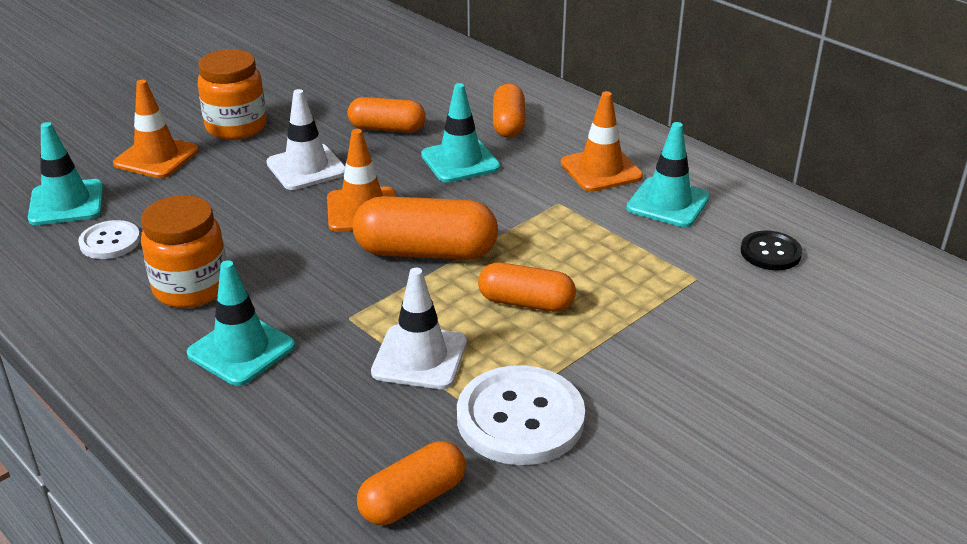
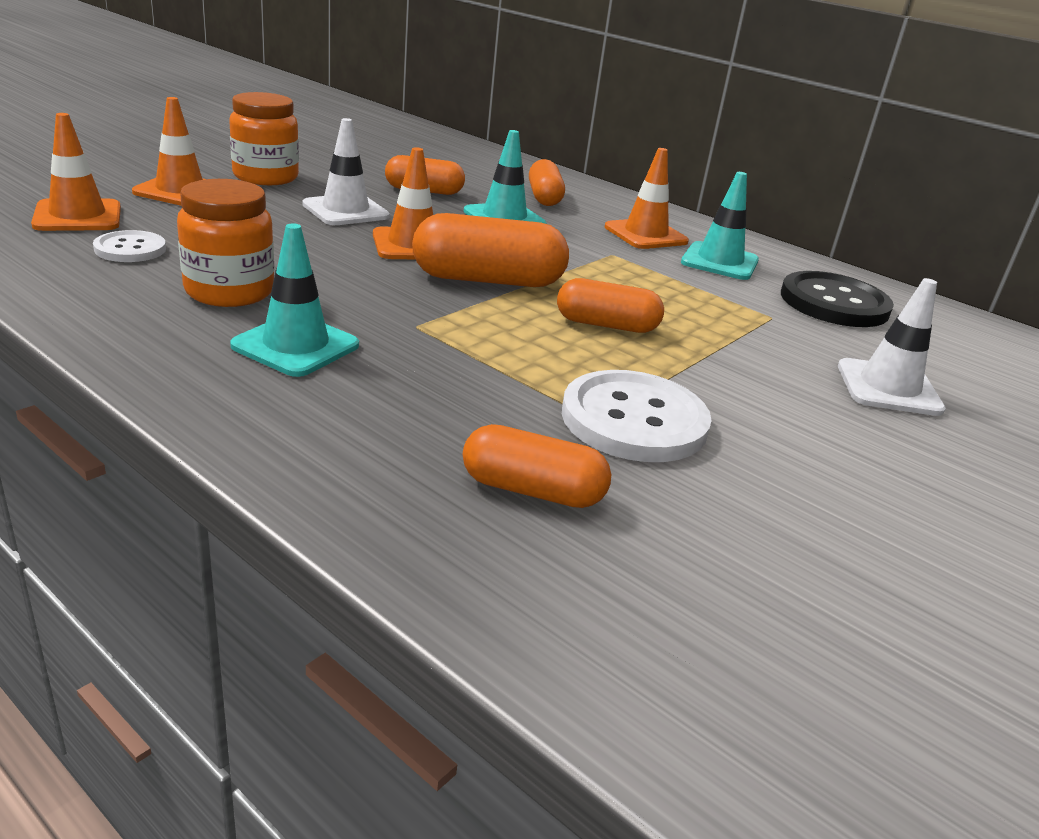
camera: 10 degrees left, 5 degrees down
turquoise traffic cone [28,122,103,225] -> orange traffic cone [31,113,121,231]
orange capsule [357,441,466,525] -> orange capsule turned 60 degrees clockwise [463,424,611,508]
white traffic cone [371,268,467,389] -> white traffic cone moved to [838,278,946,416]
black button [741,230,802,270] -> black button [781,271,894,327], size x1.78

